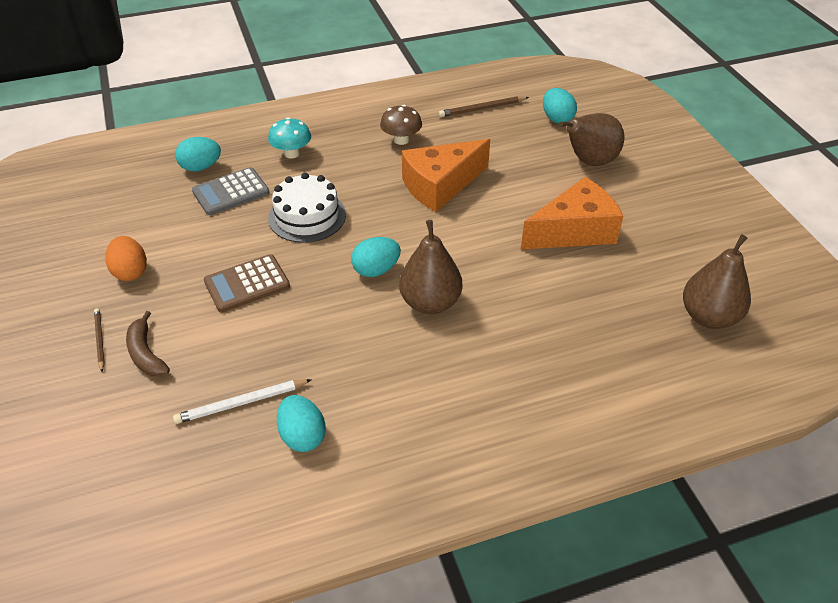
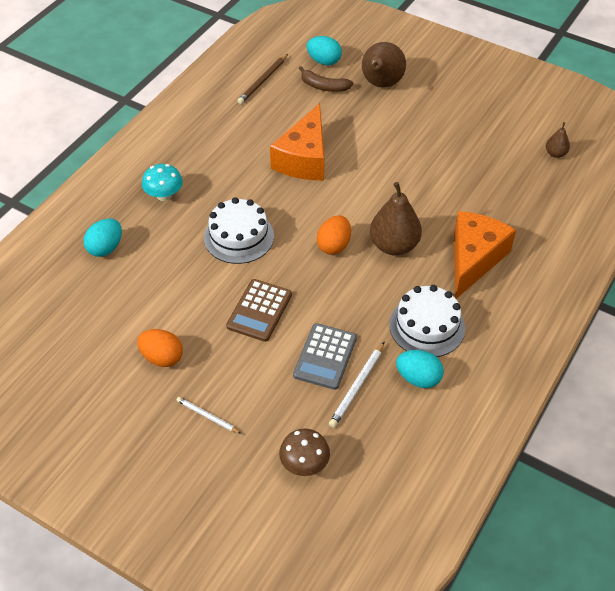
camera: 40 degrees left, 5 degrees up
brown pencil [94,308,105,372] -> white pencil [176,397,242,434]
brown banana [126,311,170,377] -> brown banana moved to [299,66,353,92]
grey calculator [192,167,270,215] -> grey calculator moved to [293,323,357,390]
turquoise egg [351,237,401,277] -> orange egg [317,215,351,255]
brown mushroom [380,105,422,145] -> brown mushroom moved to [279,428,330,476]
orange cheese [521,177,623,249] -> orange cheese moved to [454,211,516,299]
brown pear [683,234,751,329] -> brown pear [546,122,570,158], size x0.50
none -> white cake [389,285,465,357]

